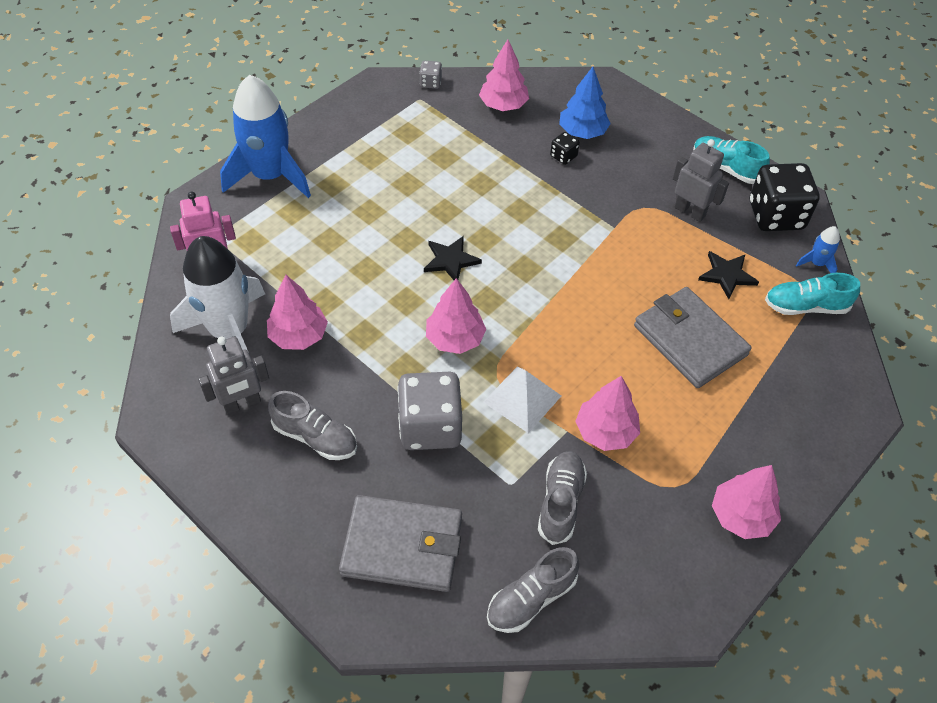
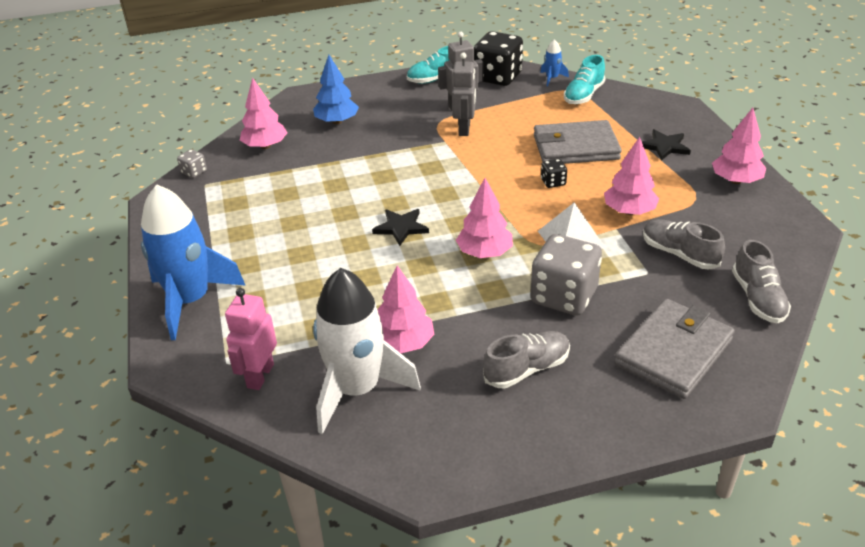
camera: 55 degrees left, 15 degrees down
grey robot [198,336,269,414] -> grey robot moved to [452,52,476,136]
black dice [550,132,580,165] -> black dice moved to [541,159,567,188]
black star [698,251,759,299] -> black star moved to [642,129,691,161]

